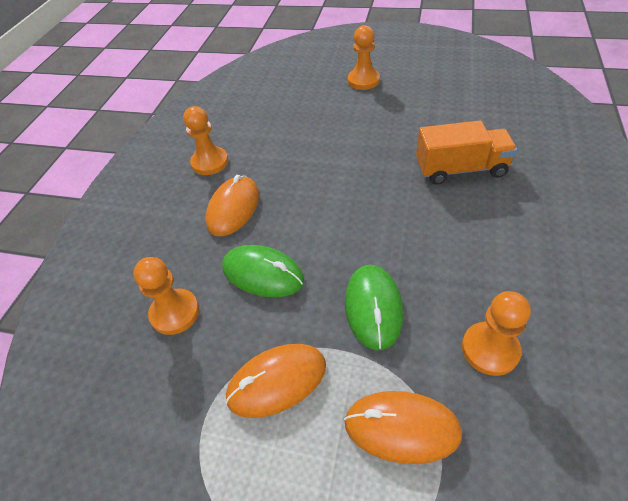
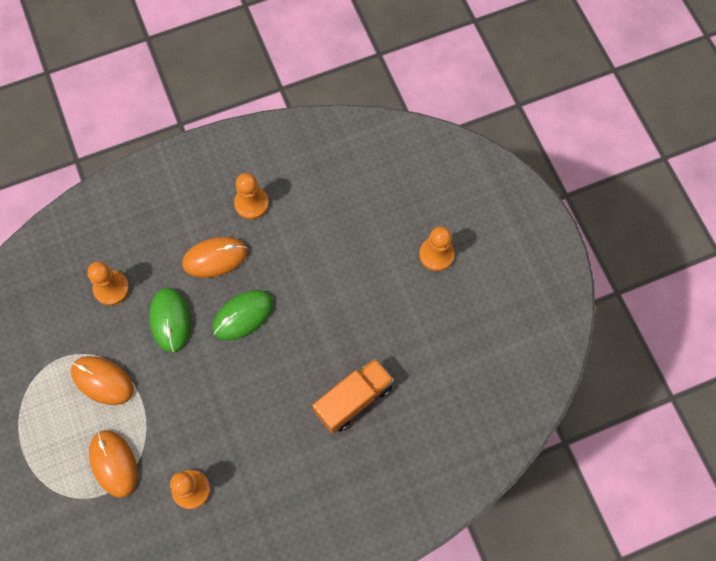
camera: 50 degrees right, 20 degrees up
green mouse [345,265,403,350] -> green mouse moved to [213,290,273,340]
orange truck [416,120,518,185] -> orange truck turned 90 degrees counterclockwise [312,358,394,434]

